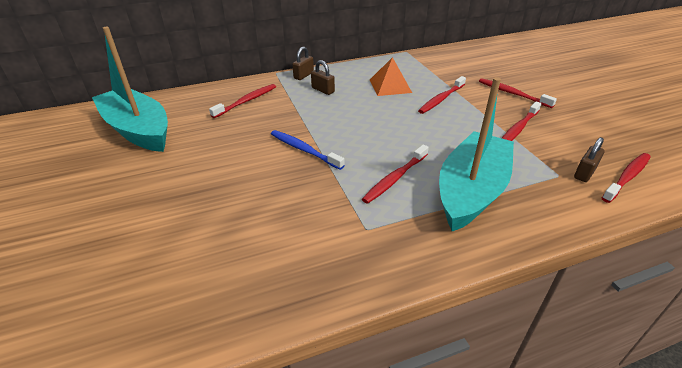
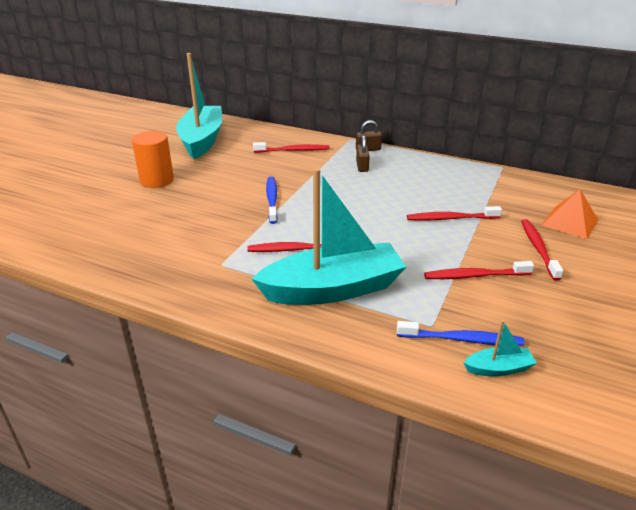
camera: 45 degrees right, 5 degrees down
orange pyramid [370,57,412,96] -> orange pyramid moved to [542,189,598,239]
brown padlock [574,137,604,182] -> blue toothbrush [397,321,525,346]
red toothbrush [602,153,650,203] -> turquoise boat [463,320,537,377]
none -> orange cylinder [132,131,174,188]

